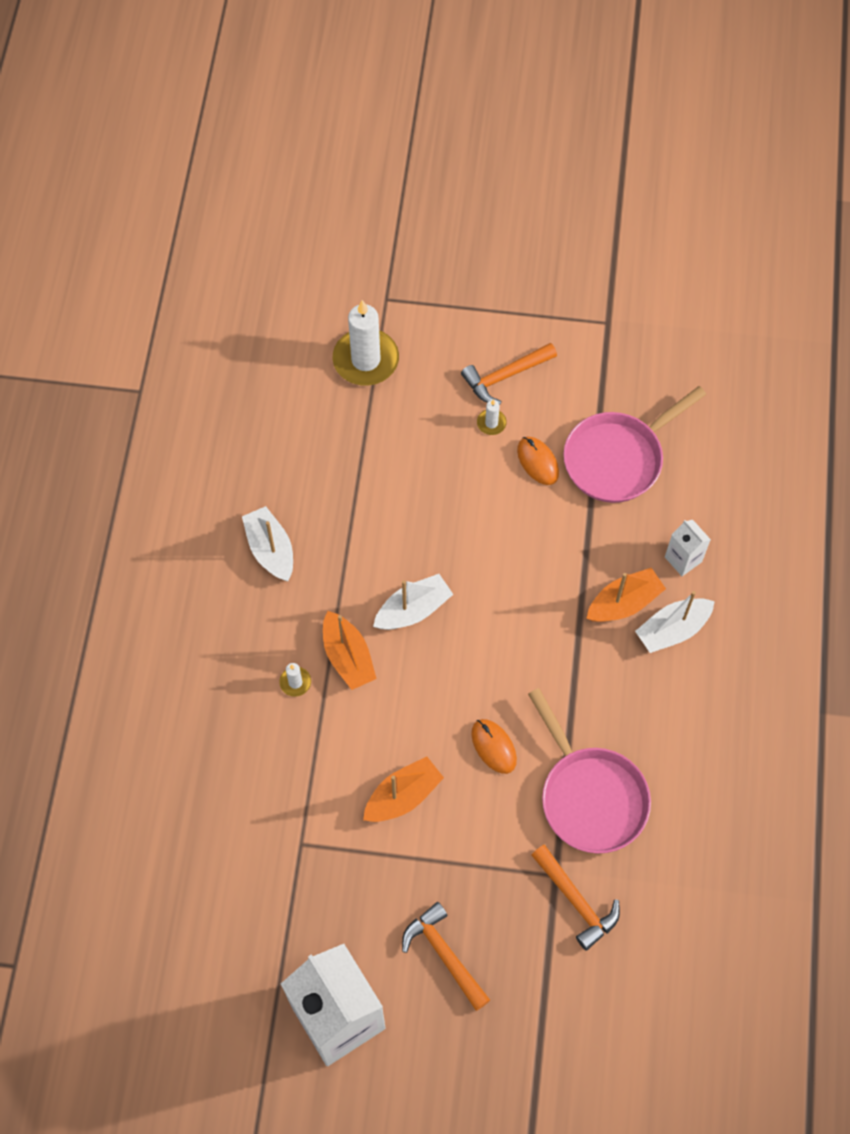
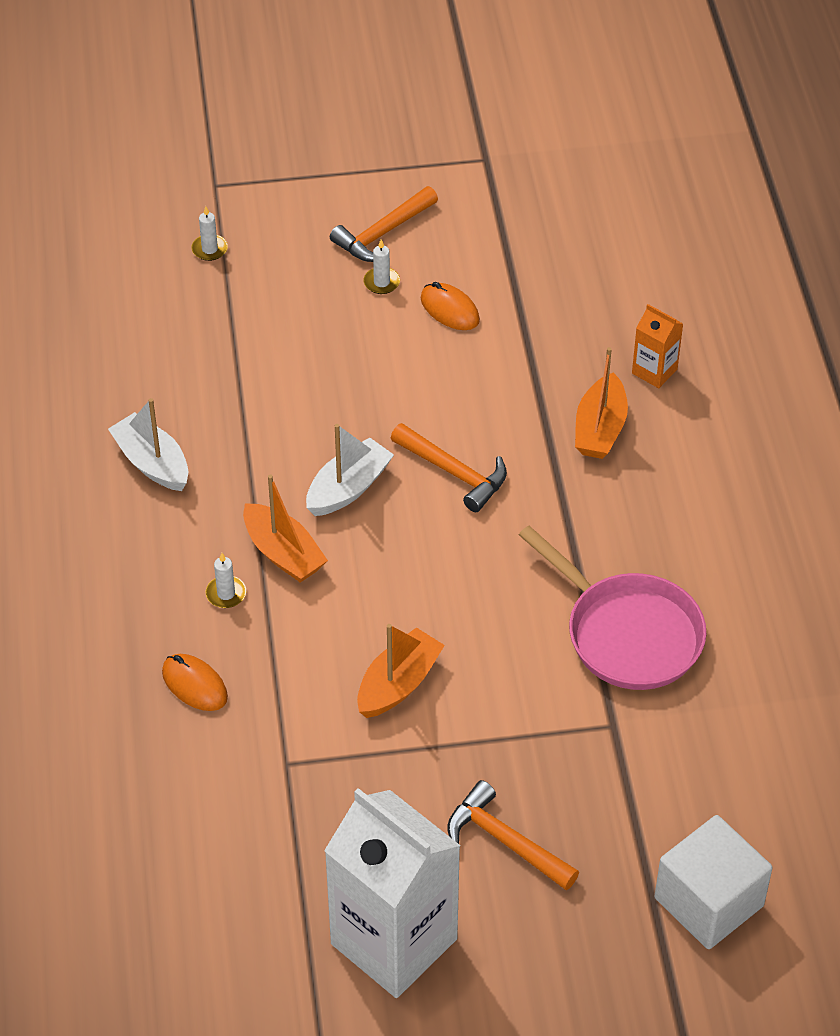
camera: 15 degrees left, 15 degrees down
white candle [333,300,399,386] -> white candle [191,206,228,261], size x0.44
orange mouse [471,719,517,774] -> orange mouse moved to [162,654,228,711]
orange hammer [531,845,620,951] -> orange hammer moved to [391,423,507,512]
pink pan [563,386,706,503] -> none
orange boat [586,568,666,622] -> orange boat turned 150 degrees clockwise [575,347,628,459]
white boat [635,591,715,653] -> none
white carton [665,520,711,576] -> orange carton [632,304,683,388]
none -> white cube [655,815,772,949]

